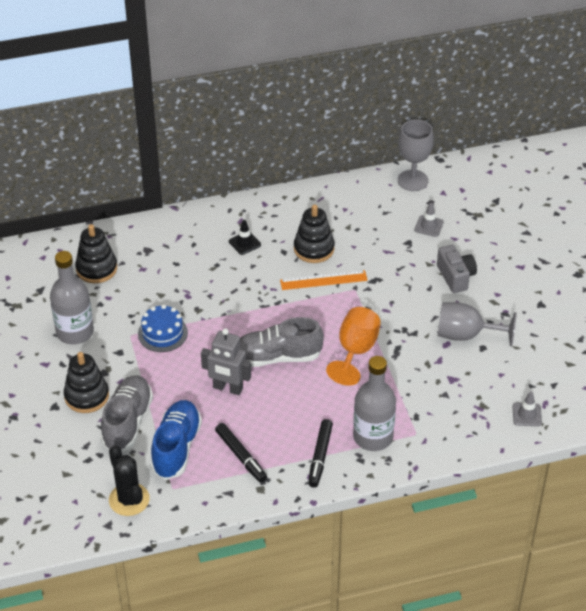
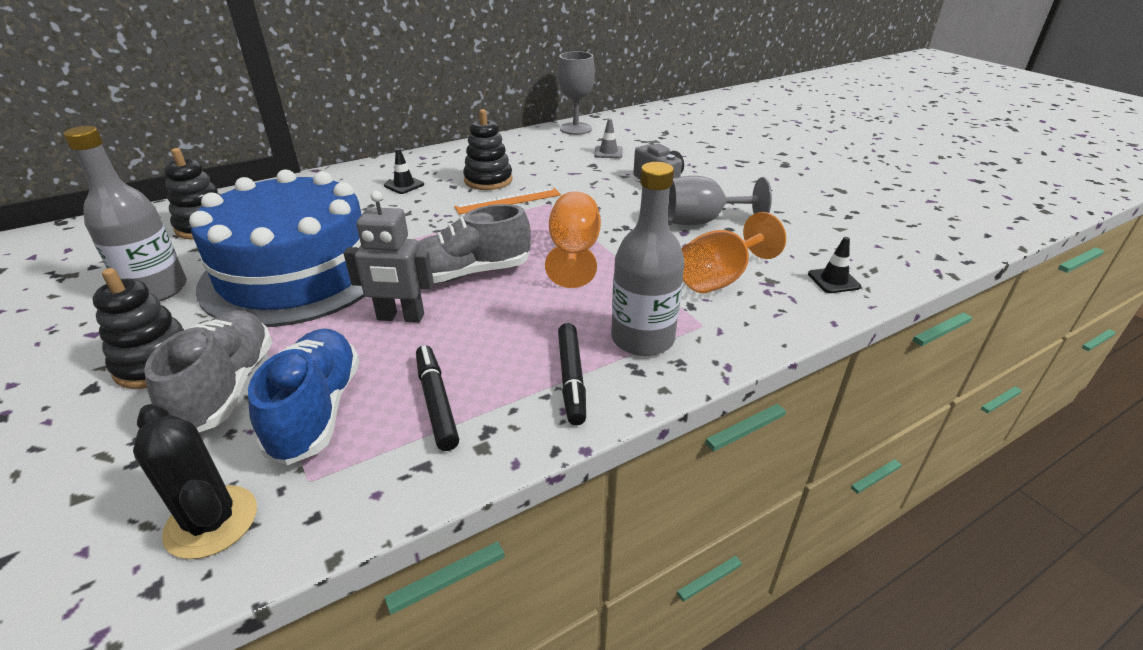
camera: 15 degrees left, 10 degrees down
blue cake [138,304,188,352] -> blue cake [189,169,365,327], size x2.49
black marker [215,423,267,482] -> black marker turned 150 degrees counterclockwise [416,345,459,451]
grey traffic cone [512,391,542,426] -> black traffic cone [808,237,861,293]
none -> orange goblet [682,212,786,293]

